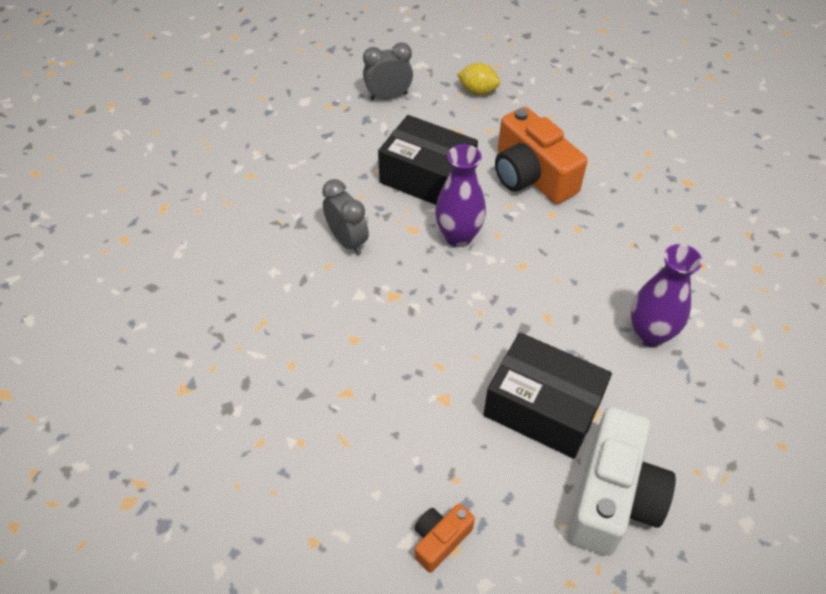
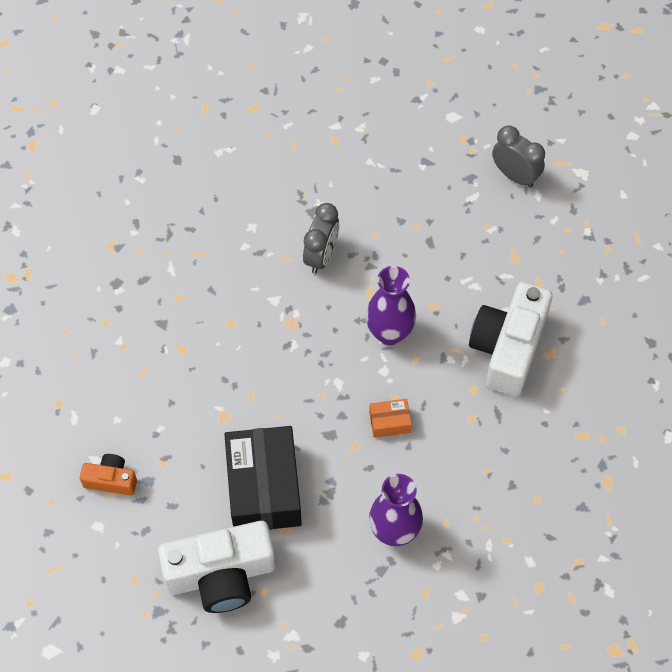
camera: 55 degrees right, 10 degrees up
black box [378,115,478,205] -> none
yellow lemon [457,63,500,95] -> none
orange camera [495,107,587,204] -> white camera [469,282,553,397]
none -> orange box [369,399,412,438]

